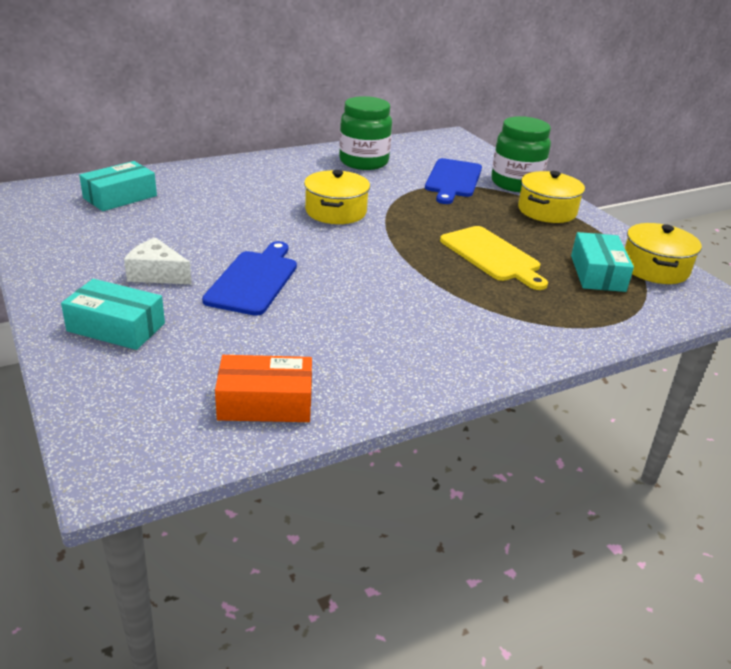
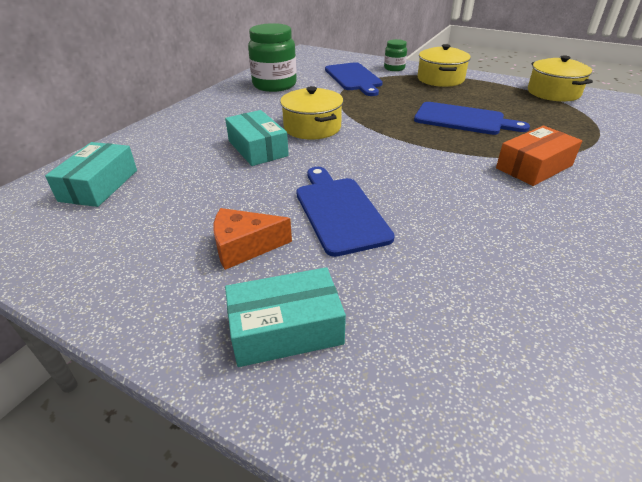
camera: 30 degrees left, 5 degrees up
white cheese [124,238,192,284] -> orange cheese [213,208,292,270]
orange box [215,355,312,422] -> orange box moved to [496,126,582,186]
yellow cutting board [440,226,548,290] -> blue cutting board [414,102,530,135]
green jar [491,116,551,192] -> green jar [384,39,407,71], size x0.52
turquoise box [571,232,634,292] -> turquoise box moved to [225,110,289,166]

